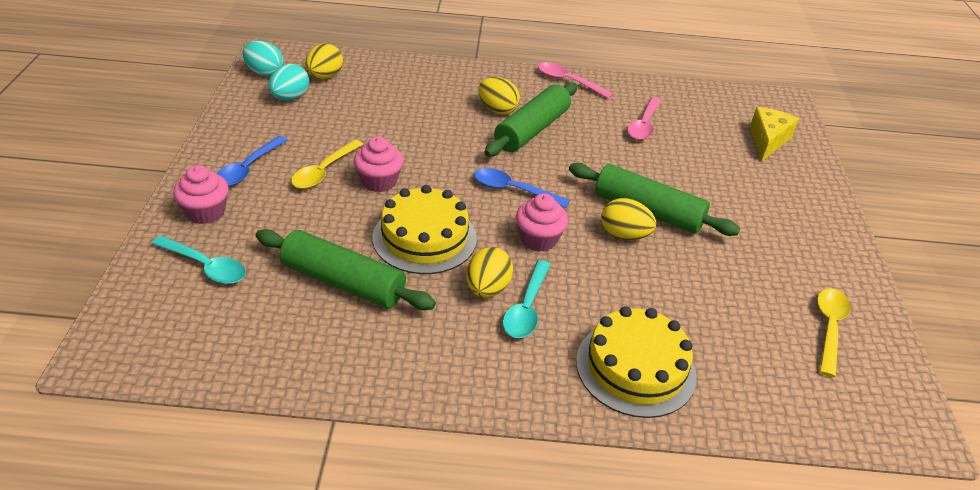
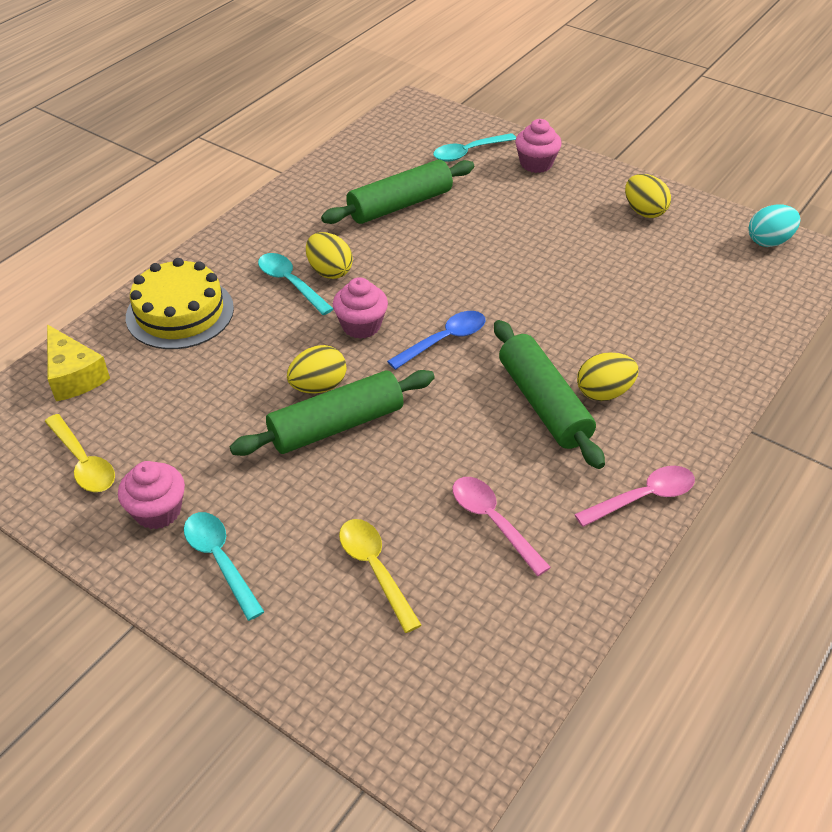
camera: 125 degrees right, 5 degrees up
blue spoon [216,136,288,187] -> none
turquoise egg [268,64,309,101] -> none
yellow spoon [291,140,363,189] -> yellow spoon moved to [339,519,421,633]
yellow egg [305,43,343,79] -> yellow egg moved to [625,174,671,218]
pink cupcake [354,137,403,192] -> pink cupcake moved to [118,461,185,529]
yellow cake [372,185,477,274] -> none
yellow cheese [750,107,799,161] -> yellow cheese moved to [47,324,110,401]
none -> turquoise spoon [184,512,264,621]

